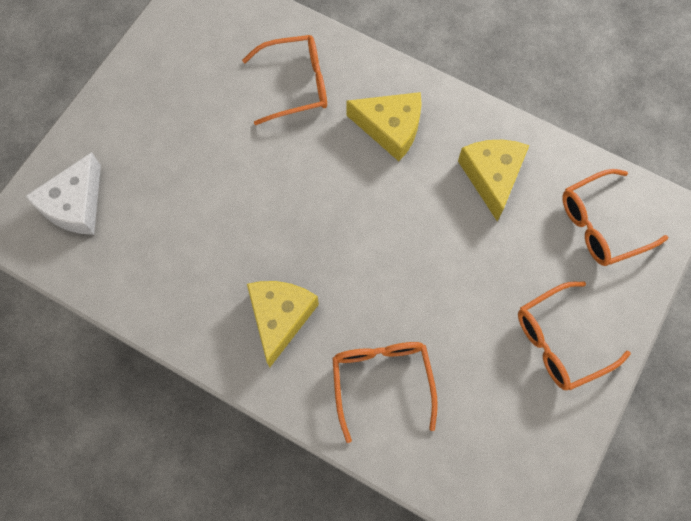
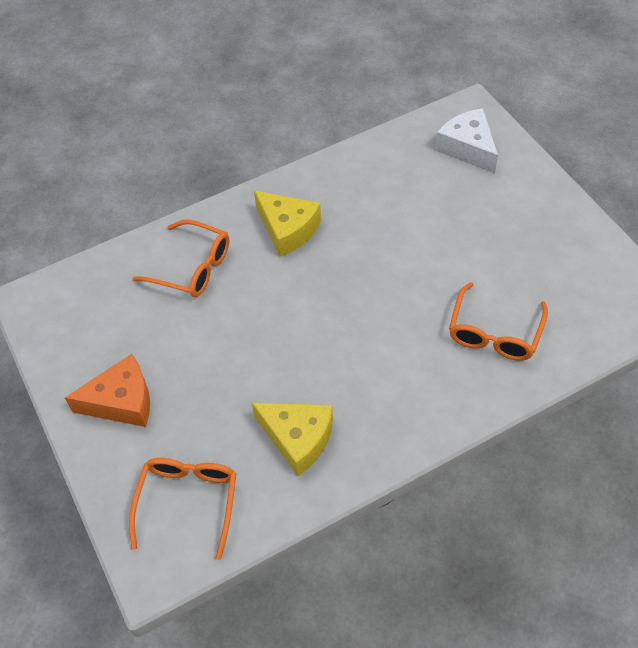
camera: 125 degrees right, 15 degrees down
yellow cheese [346,92,422,161] -> none
orange glasses [518,282,631,390] -> orange cheese [65,354,150,427]

